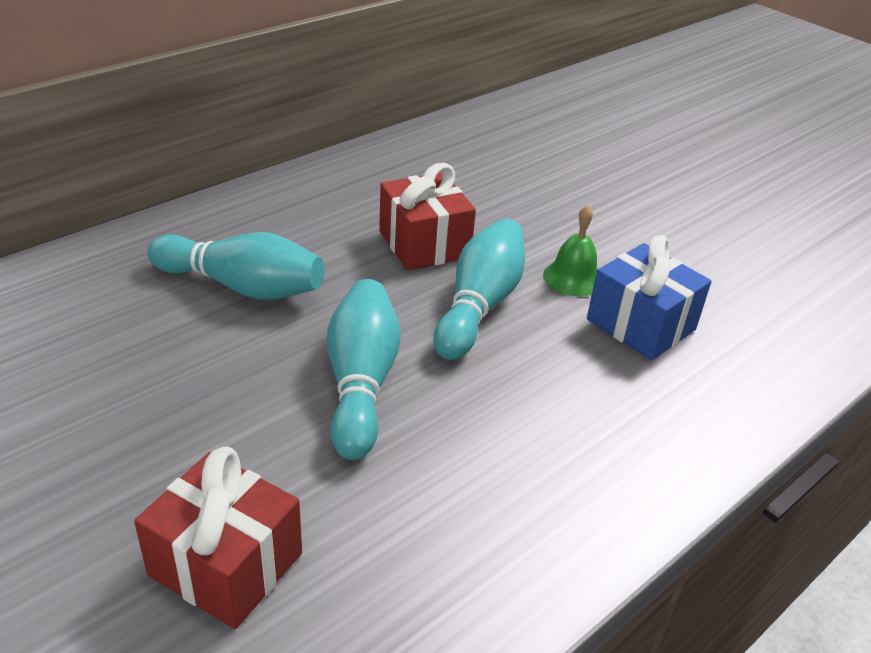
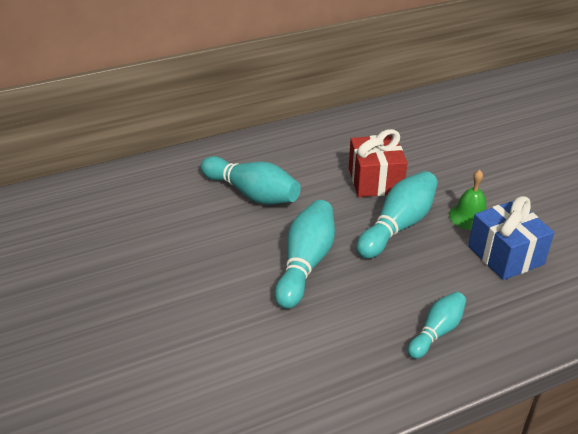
camera: 20 degrees right, 0 degrees up
red gift [134,447,302,629] -> none
none -> turquoise bowling pin [408,292,466,359]

